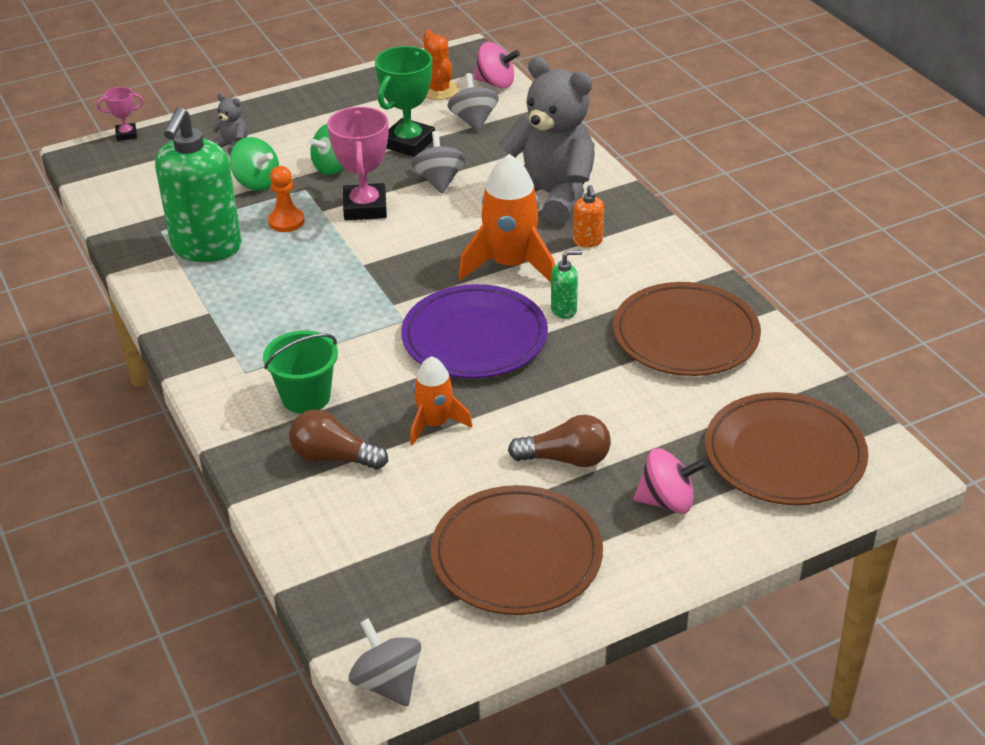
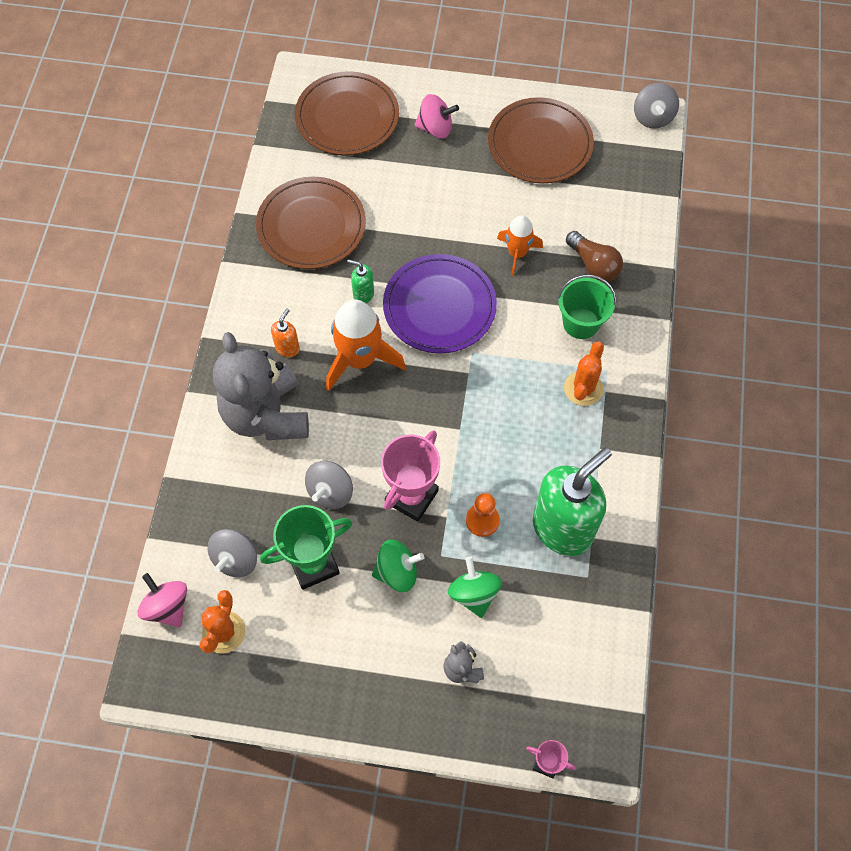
camera: 145 degrees left, 25 degrees up
brown light bulb [508,415,611,467] -> none
pink spinning top [634,448,707,514] -> pink spinning top turned 150 degrees clockwise [415,94,459,138]
none -> orange cactus [564,341,604,406]

